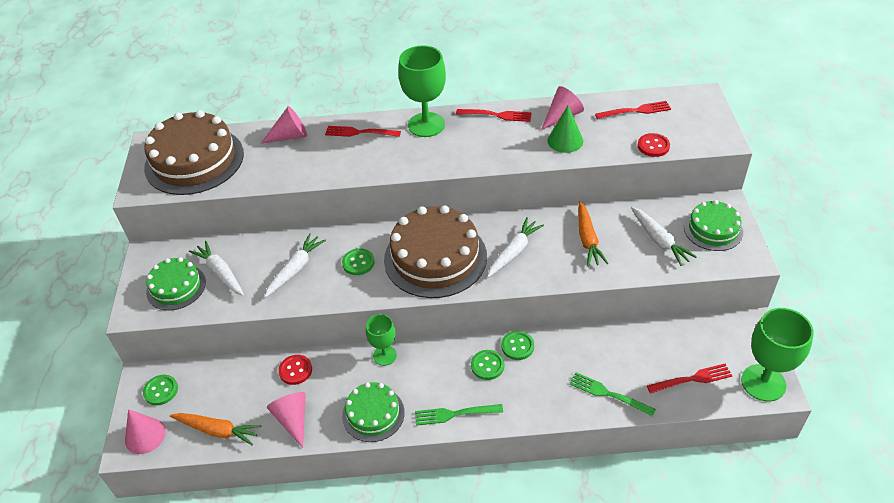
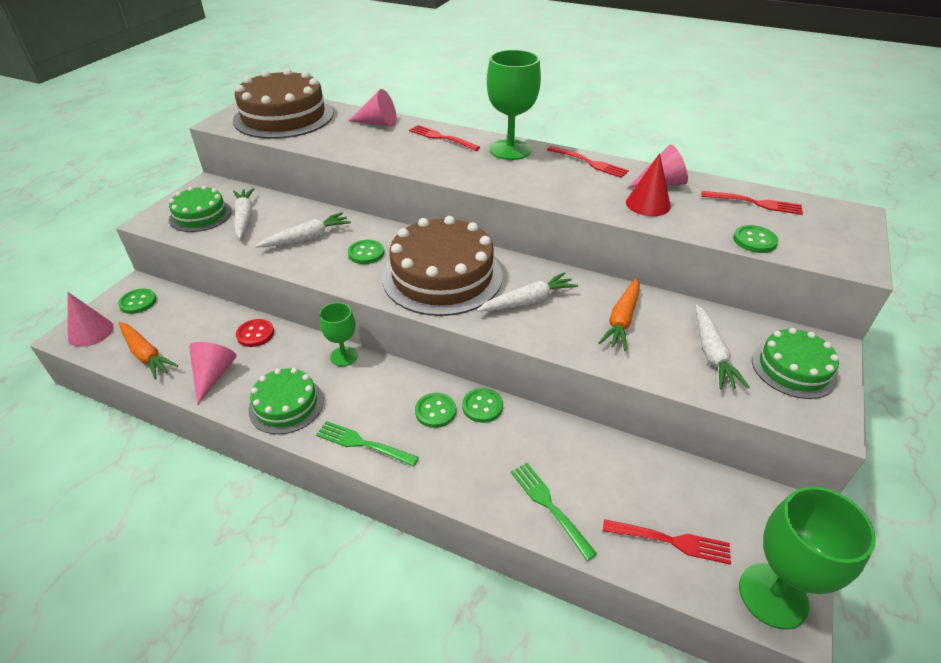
camera: 25 degrees right, 5 degrees down
green cone [547,106,583,153] -> red cone [626,153,671,216]
red button [638,133,670,157] -> green button [733,225,778,253]

